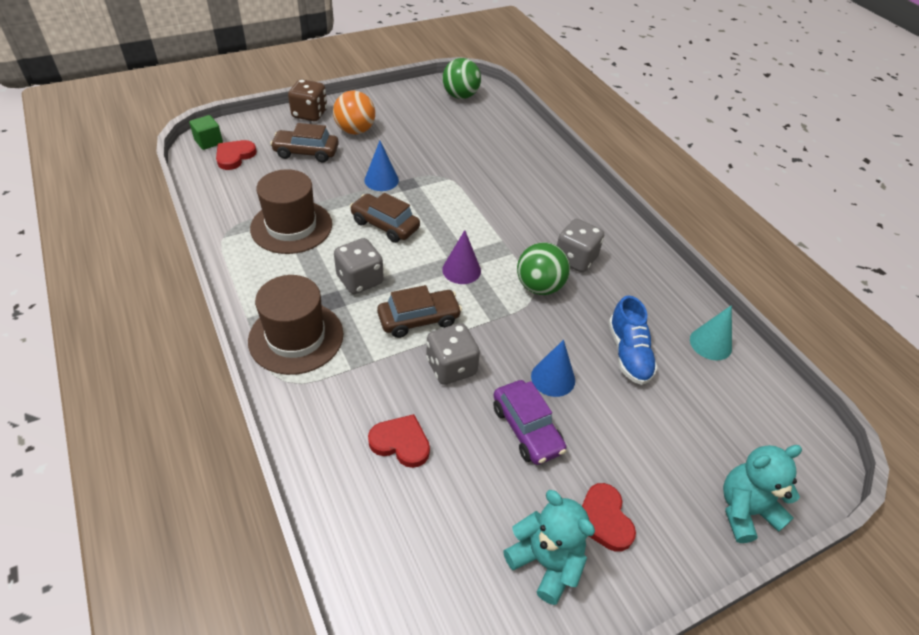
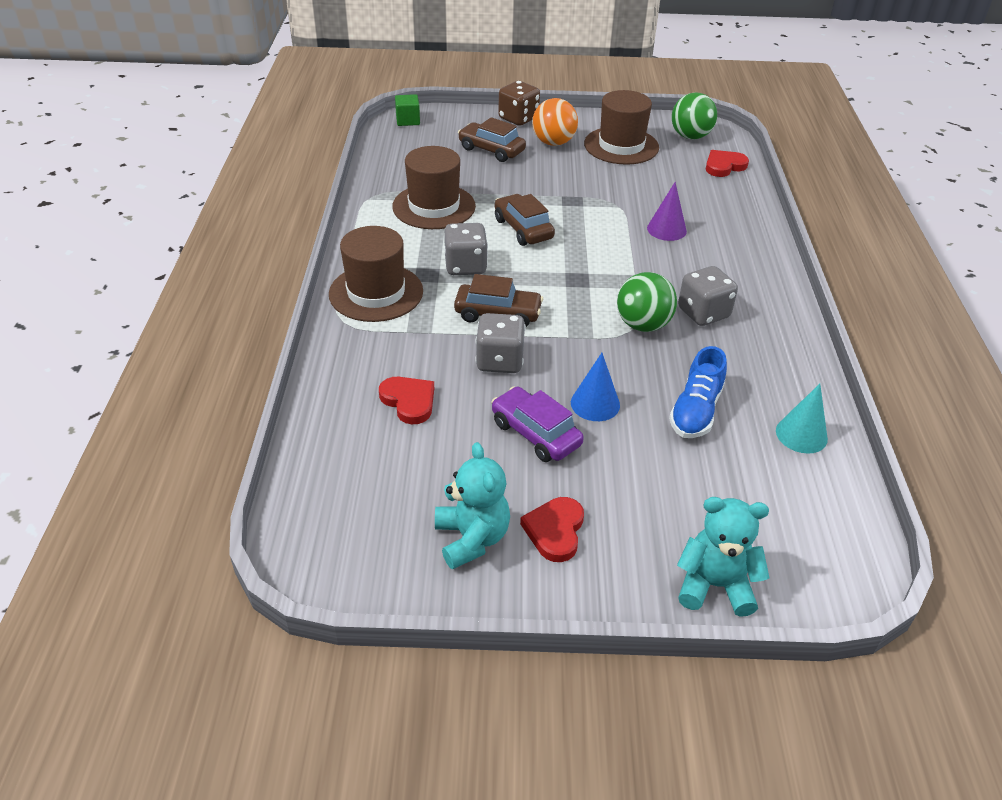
camera: 30 degrees right, 5 degrees down
red heart [216,140,257,170] -> red heart moved to [706,150,749,177]
blue cone [364,141,399,191] -> none
purple cone [442,230,481,284] -> purple cone moved to [647,182,687,241]
purple car [493,380,567,465] -> purple car turned 135 degrees clockwise [491,386,584,462]
none -> brown hat [584,90,659,165]

